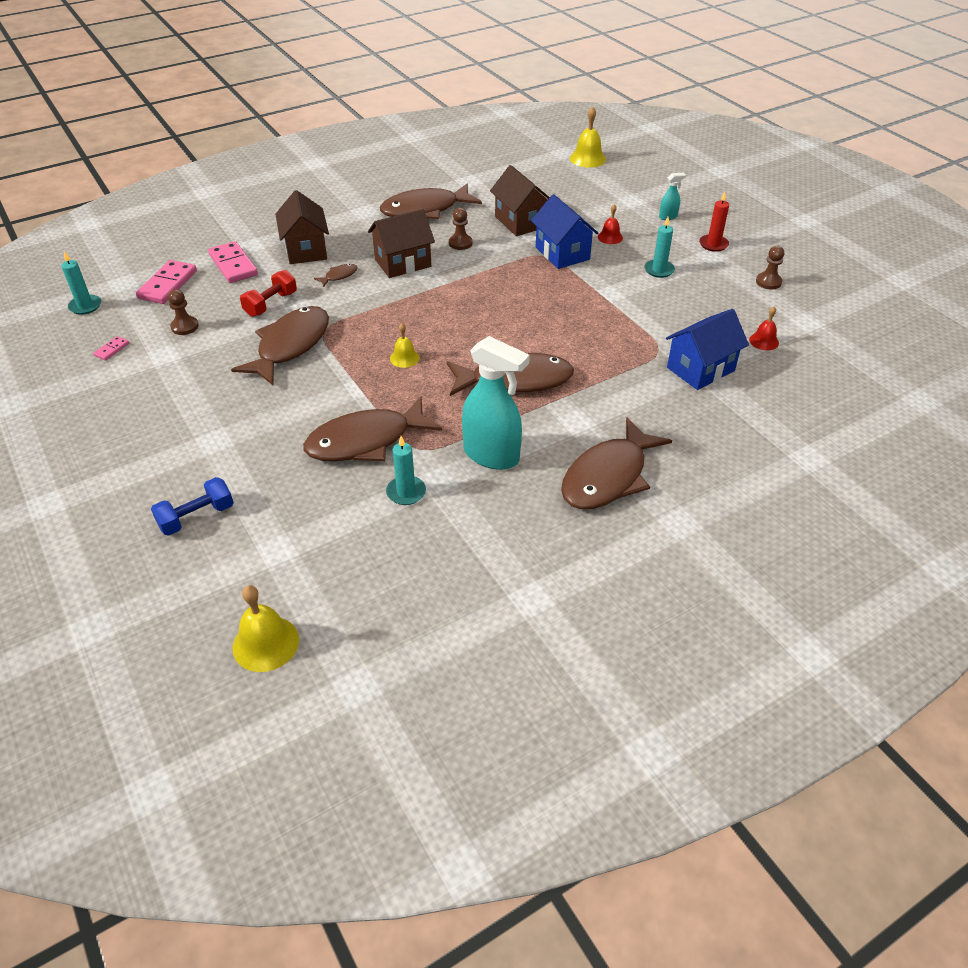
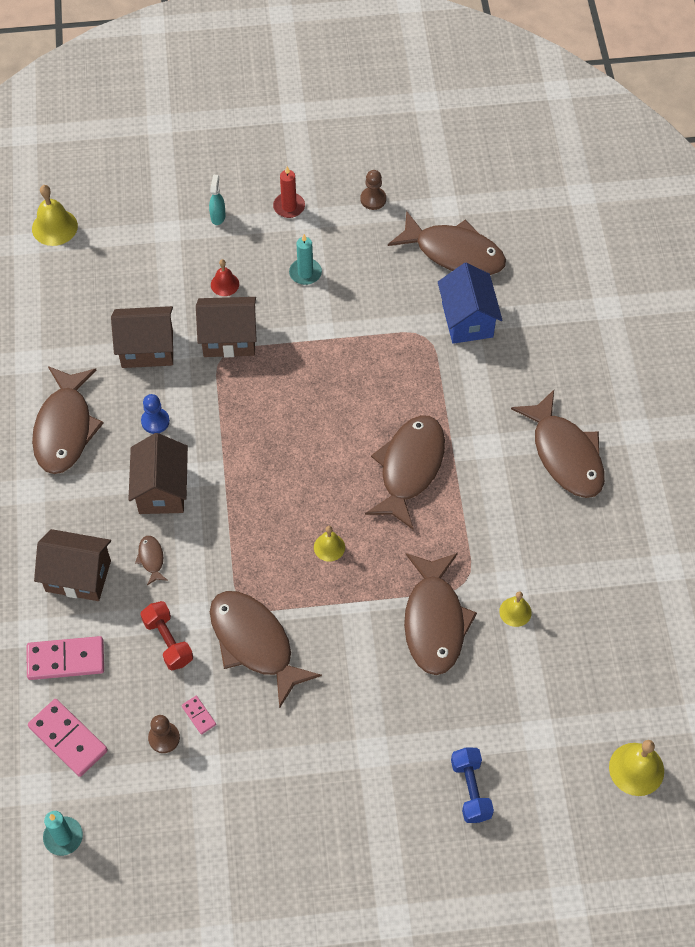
camera: 65 degrees left, 15 degrees up
pink domino [93,336,129,361] -> pink domino moved to [181,696,216,734]
turquoise candle [386,436,426,505] -> yellow bell [499,591,532,627]
brown pawn [449,208,473,250] -> blue pawn [141,394,170,434]
turquoise spray bottle [462,336,530,470] -> none
blue house [531,194,598,269] -> brown house [196,297,257,357]
red bell [749,306,779,350] -> brown fish [388,211,506,275]

